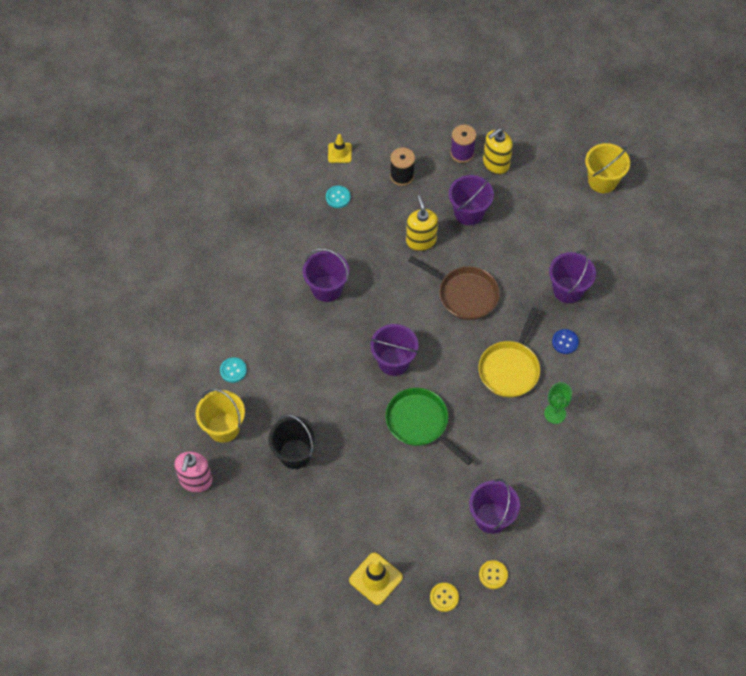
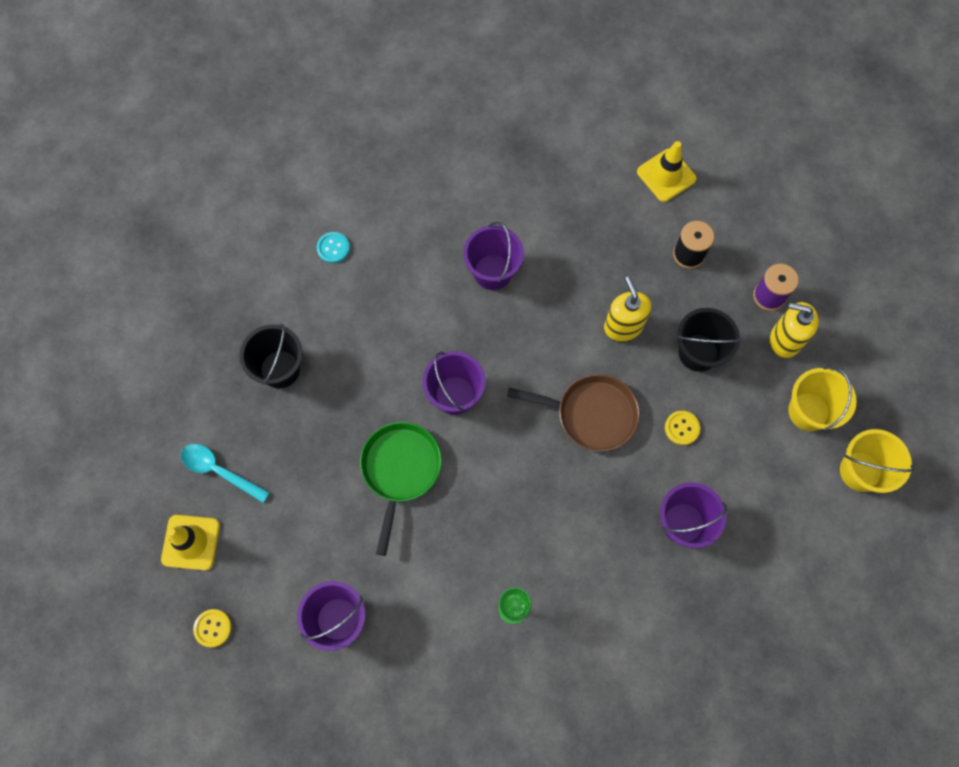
camera: 55 degrees right, 10 degrees up
pink soap dispenser [174,451,213,493] -> none
yellow bucket [195,389,245,443] -> yellow bucket moved to [788,366,857,431]
turquoise button [326,186,351,208] -> none
yellow traffic cone [328,134,352,163] -> yellow traffic cone [637,141,697,202], size x1.51
yellow soap dispenser [406,195,438,251] -> yellow soap dispenser turned 60 degrees counterclockwise [604,277,651,342]
brown pan [408,256,500,320] -> brown pan turned 75 degrees counterclockwise [507,374,640,452]
purple bucket [449,175,494,225] -> black bucket [676,308,742,372]
yellow pan [478,308,540,397] -> none
yellow button [479,560,508,589] -> yellow button moved to [665,411,700,445]
blue button [552,329,579,354] -> none
none -> turquoise spoon [181,444,270,503]

